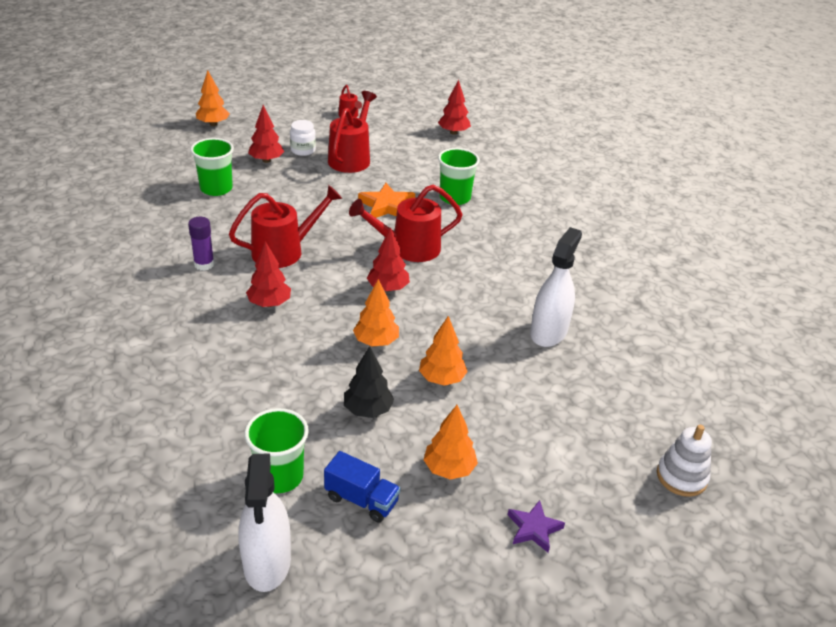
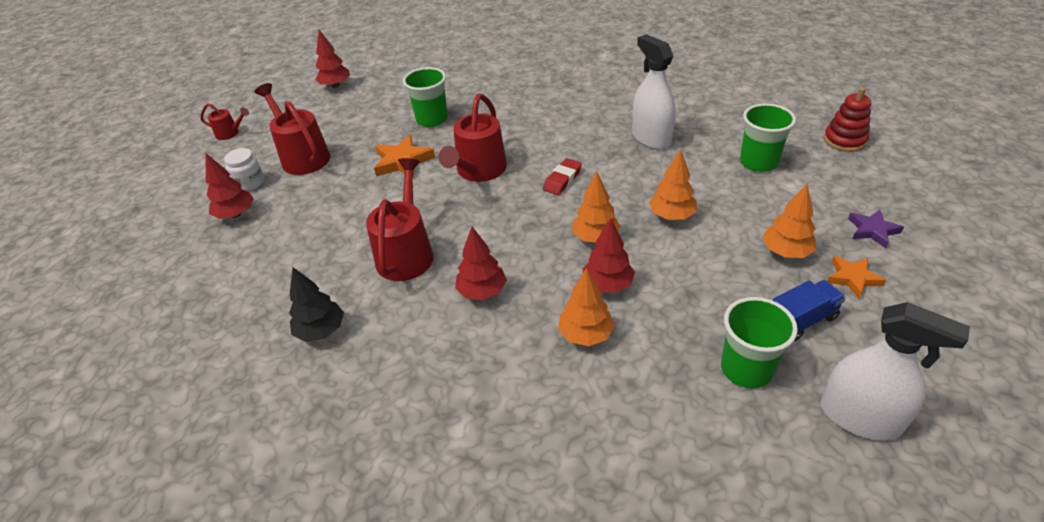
camera: 50 degrees left, 5 degrees up
purple glue stick [188,217,215,271] -> none
green cup [190,138,234,196] -> green cup moved to [740,103,796,172]
orange tree [196,70,230,126] -> orange tree moved to [558,268,615,346]
black tree [344,346,394,418] -> black tree moved to [289,267,344,342]
red tree [367,228,410,292] -> red tree moved to [583,218,635,293]
white stacking toy [657,425,712,497] -> red stacking toy [824,87,871,152]
none -> red eraser [543,158,582,195]
none -> orange star [827,256,886,298]

